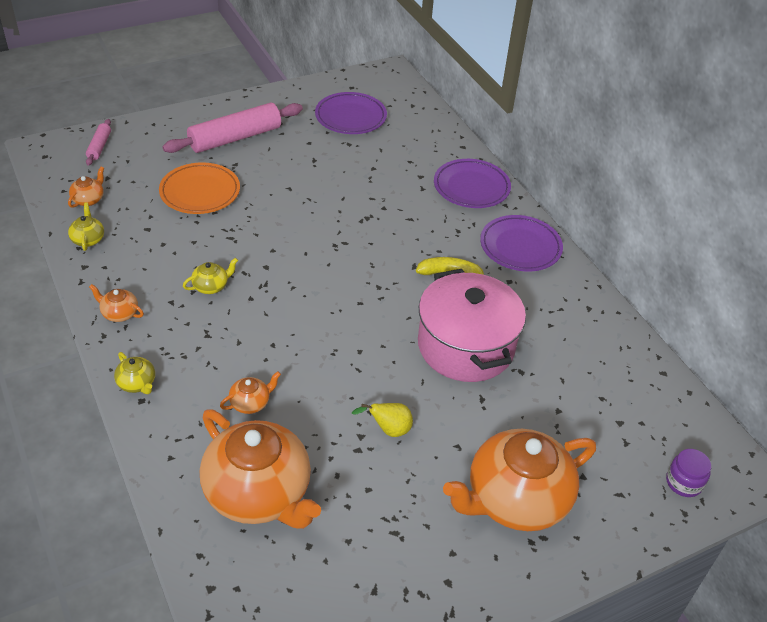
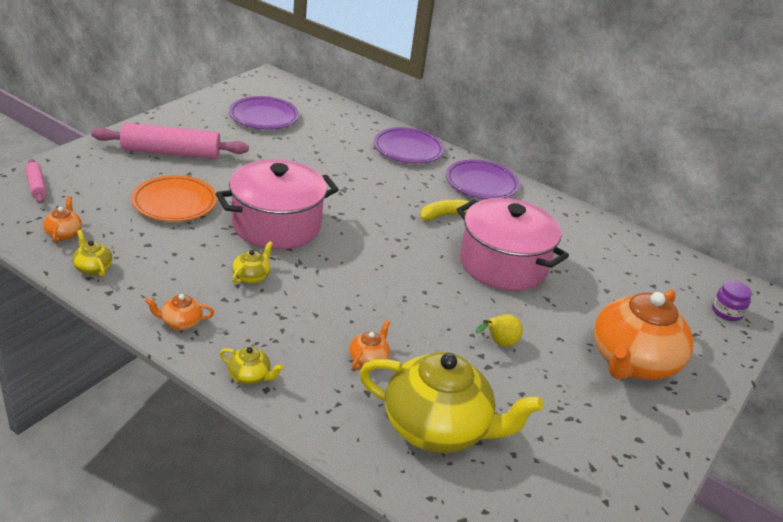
camera: 30 degrees left, 10 degrees down
pink rolling pin [162,103,303,153] -> pink rolling pin turned 60 degrees clockwise [91,123,249,159]
orange teapot [200,409,321,529] -> yellow teapot [359,352,543,453]
none -> pink pot [216,159,339,250]

